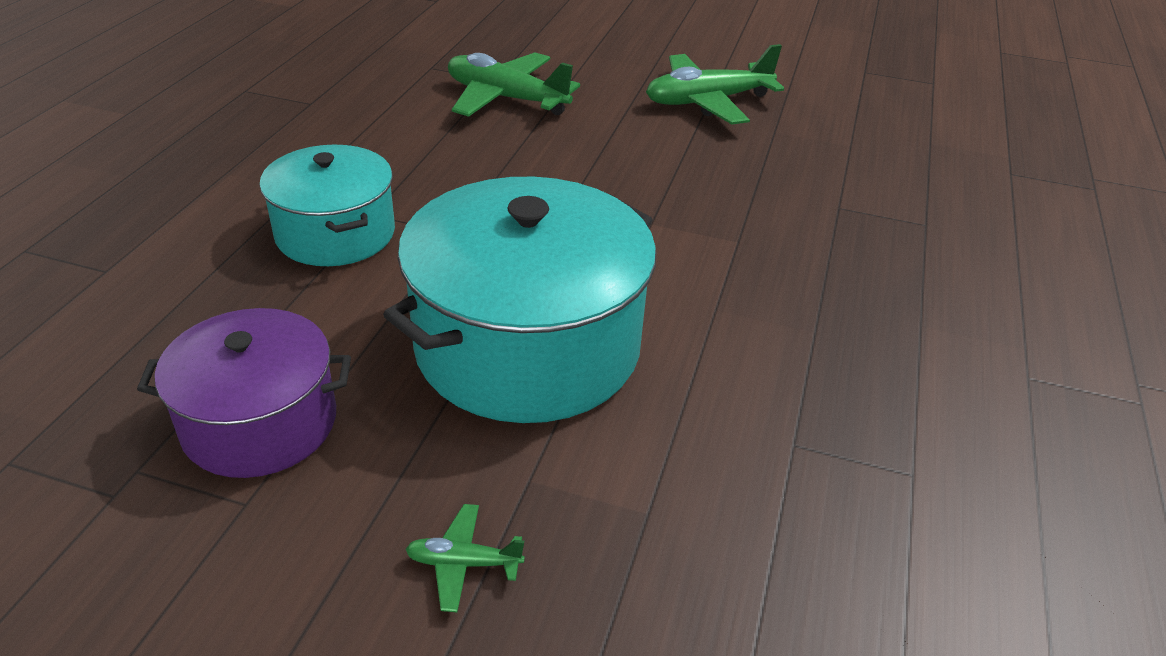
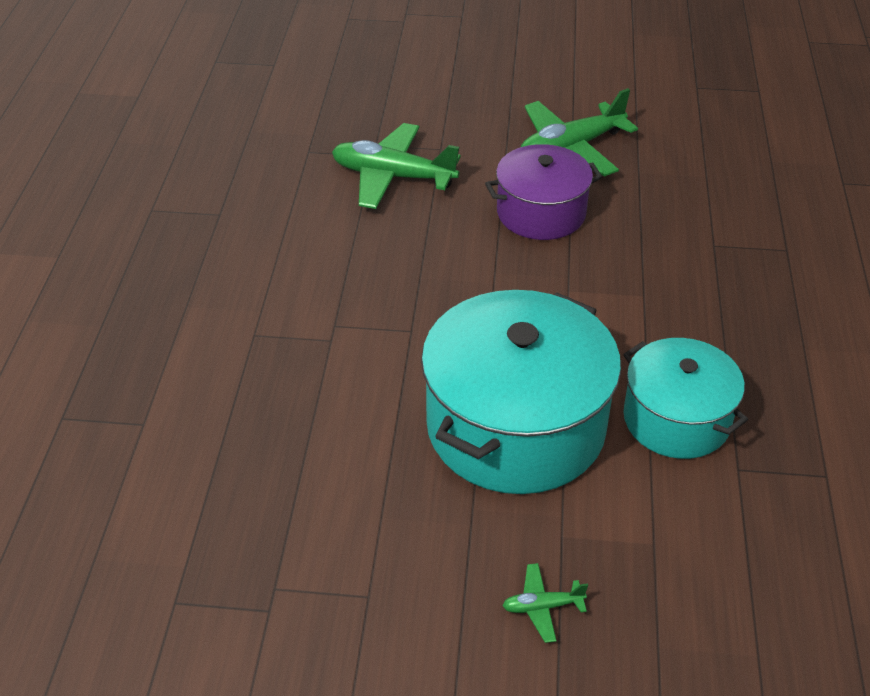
camera: 10 degrees left, 5 degrees up
purple pot [137,308,351,478] -> purple pot moved to [485,144,602,240]
turquoise pot [259,145,395,266] -> turquoise pot moved to [623,338,748,459]

